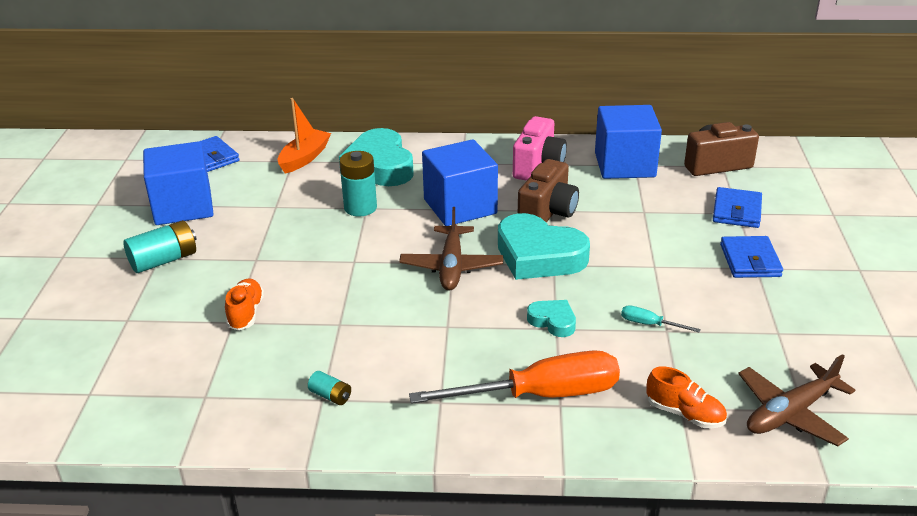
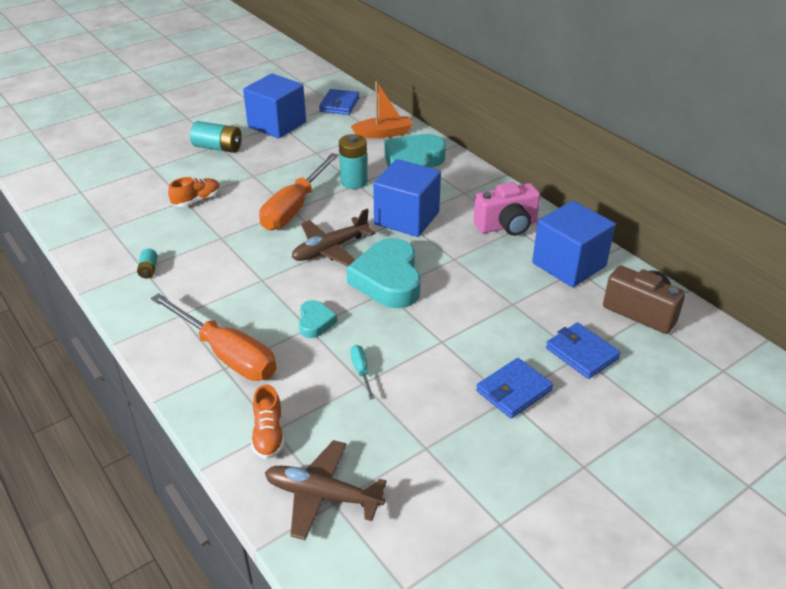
camera: 50 degrees right, 5 degrees up
brown camera [518,159,579,223] -> none
blue wallet [713,187,762,228] -> blue wallet turned 75 degrees clockwise [546,322,621,379]
none -> orange screwdriver [259,153,339,230]

